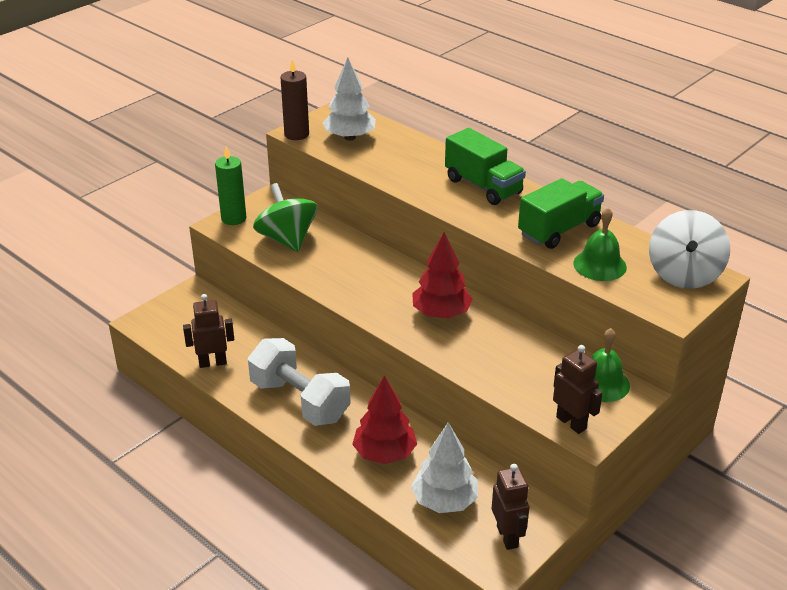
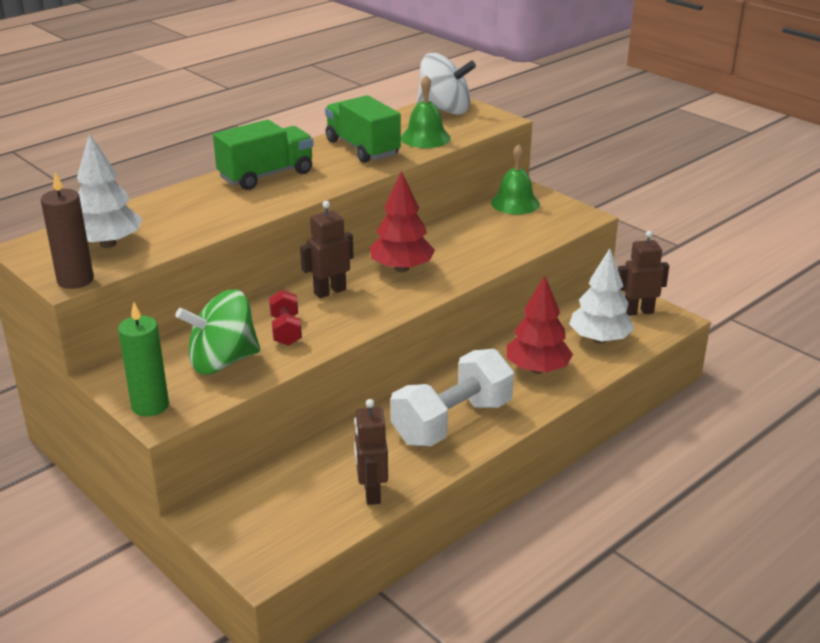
camera: 85 degrees left, 5 degrees down
brown robot [553,345,603,434] -> brown robot moved to [300,201,354,298]
none -> red dumbbell [269,289,302,346]

